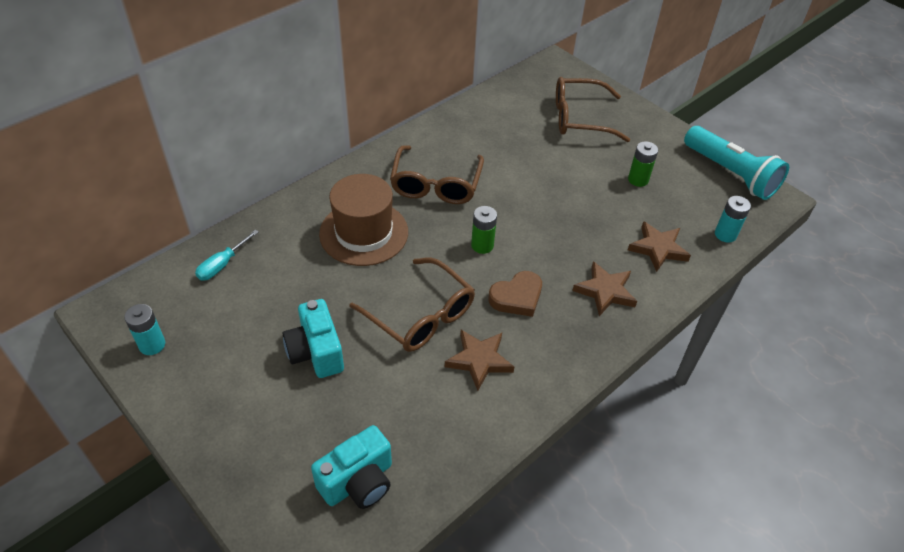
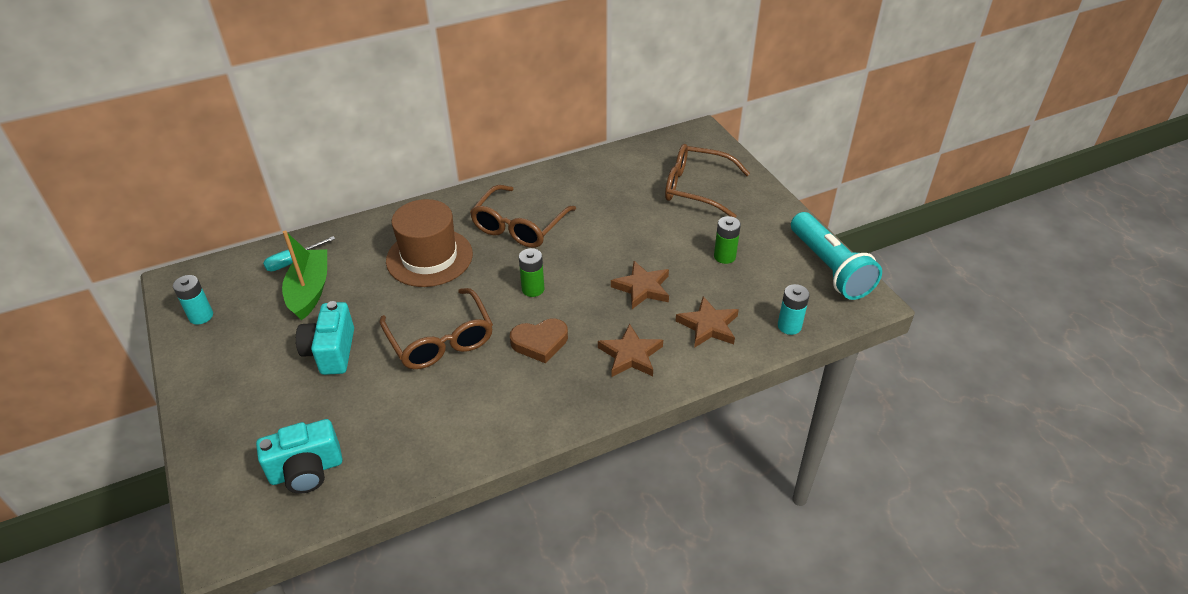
camera: 20 degrees right, 5 degrees down
brown star [445,330,514,391] -> brown star moved to [611,261,669,309]
none -> green boat [282,231,327,320]

